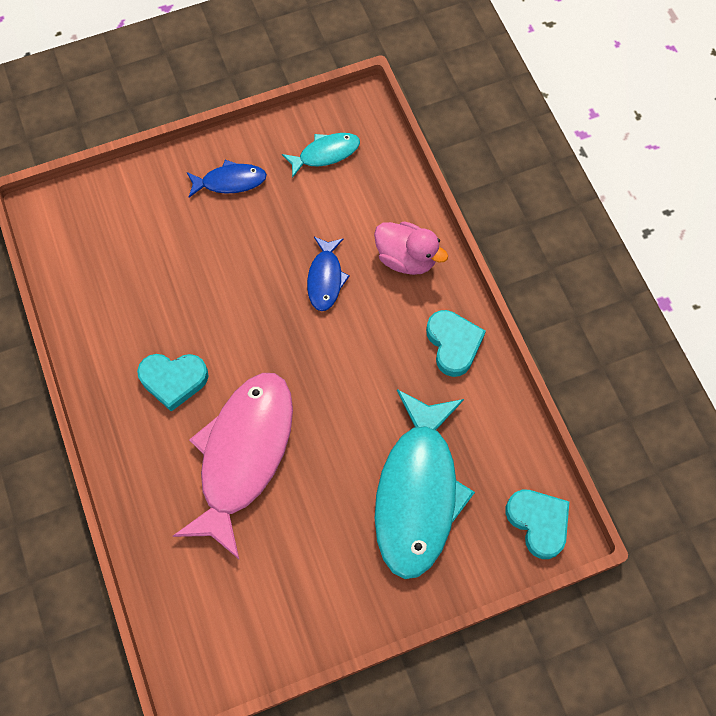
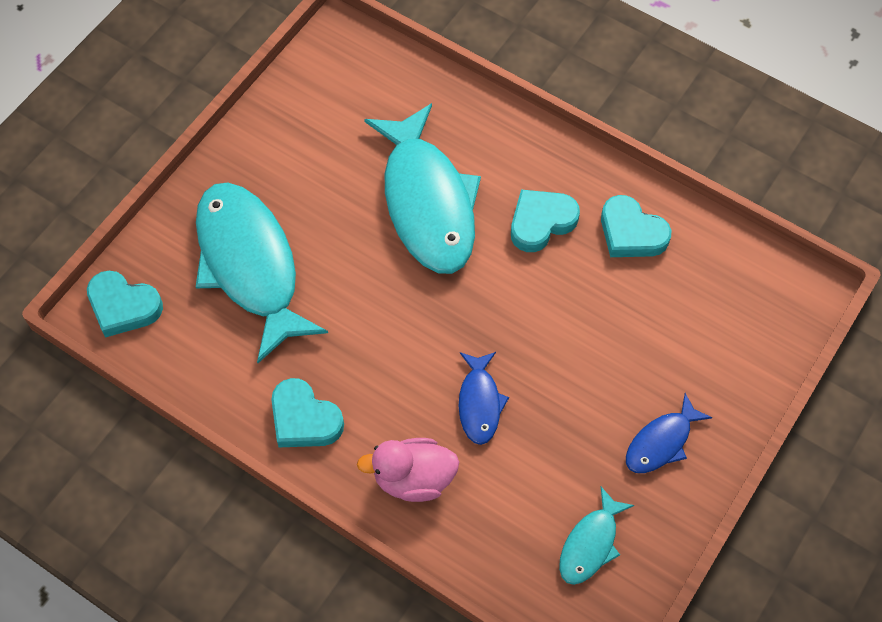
camera: 145 degrees right, 5 degrees down
pink fish [173,373,293,559] -> turquoise fish [364,103,481,274]
blue fish [307,237,350,311] -> blue fish turned 150 degrees counterclockwise [459,352,509,445]
none -> turquoise heart [601,195,671,257]

